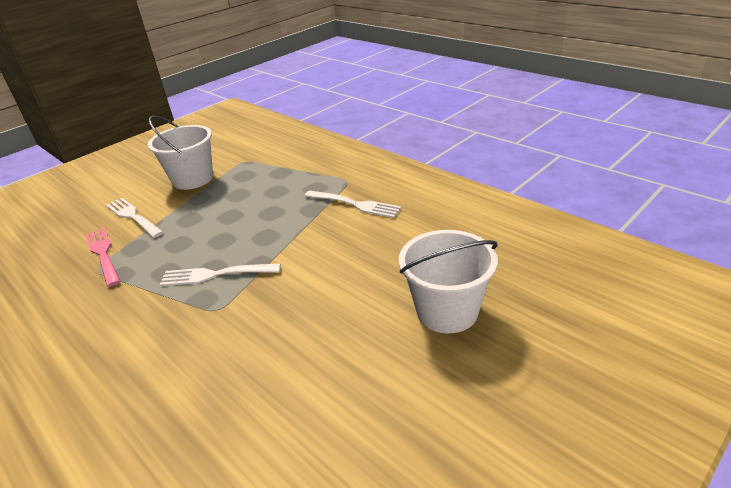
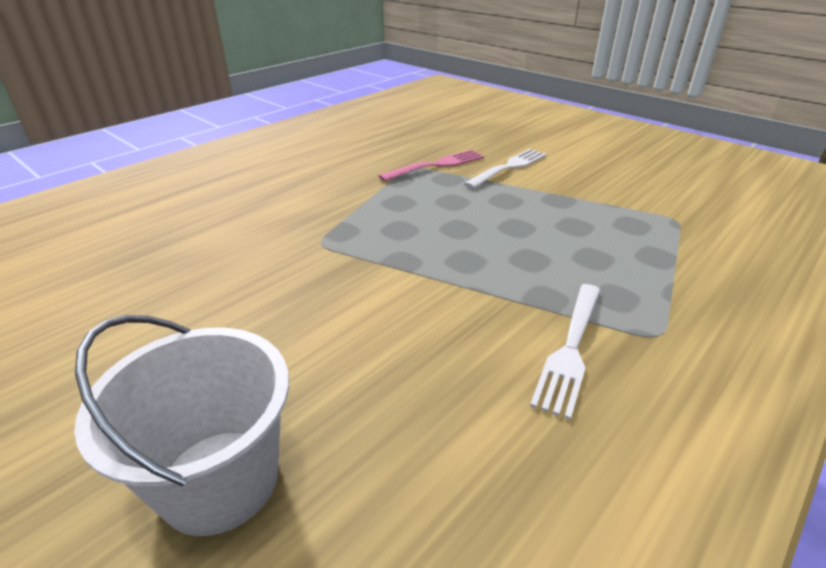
camera: 85 degrees right, 0 degrees up
white bucket [148,116,213,190] -> none
white fork [160,264,281,286] -> none

